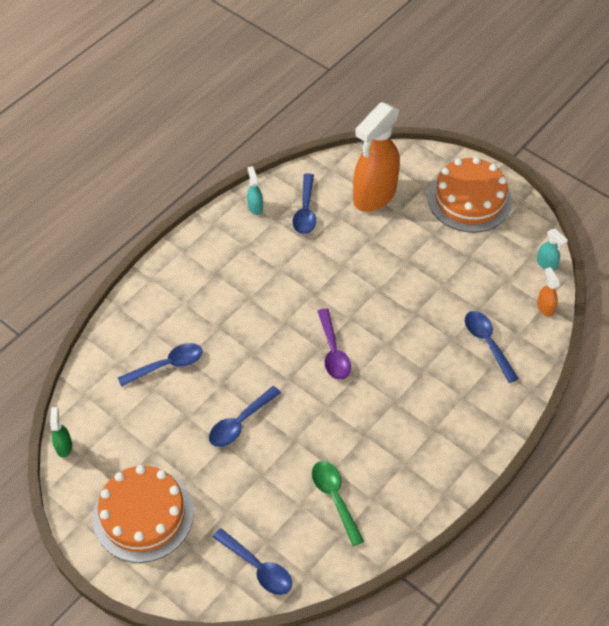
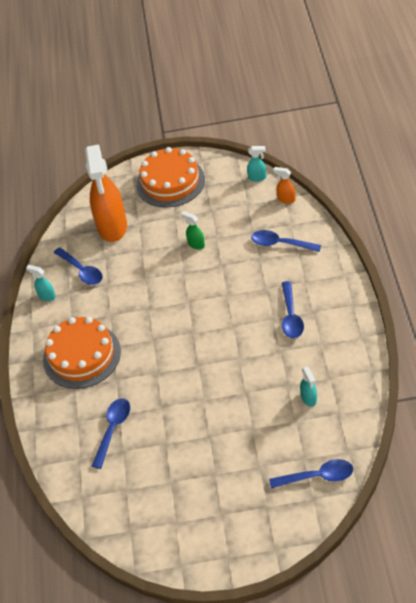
camera: 40 degrees left, 5 degrees down
green spray bottle [50,407,72,458] -> green spray bottle moved to [181,211,205,250]
orange cake [93,465,194,563] -> orange cake moved to [43,317,121,389]
blue spoon [209,386,281,447] -> blue spoon moved to [282,281,304,338]
green spoon [312,461,364,546] -> turquoise spray bottle [300,366,317,407]
purple spoon [318,308,351,380] -> none

